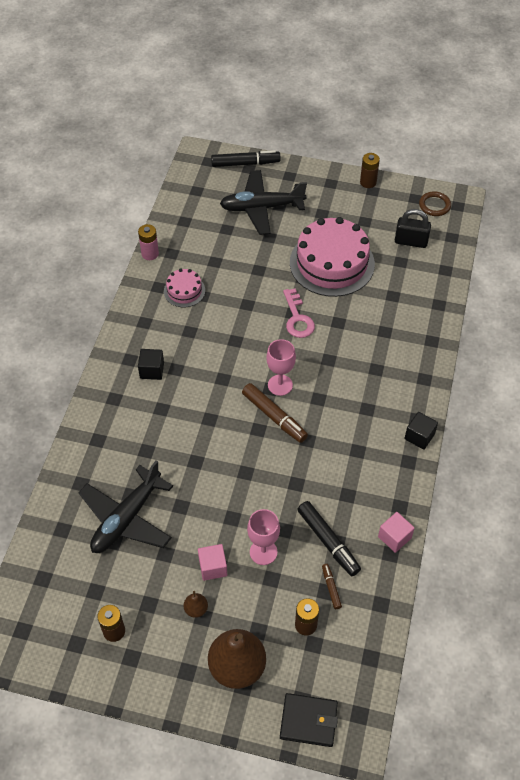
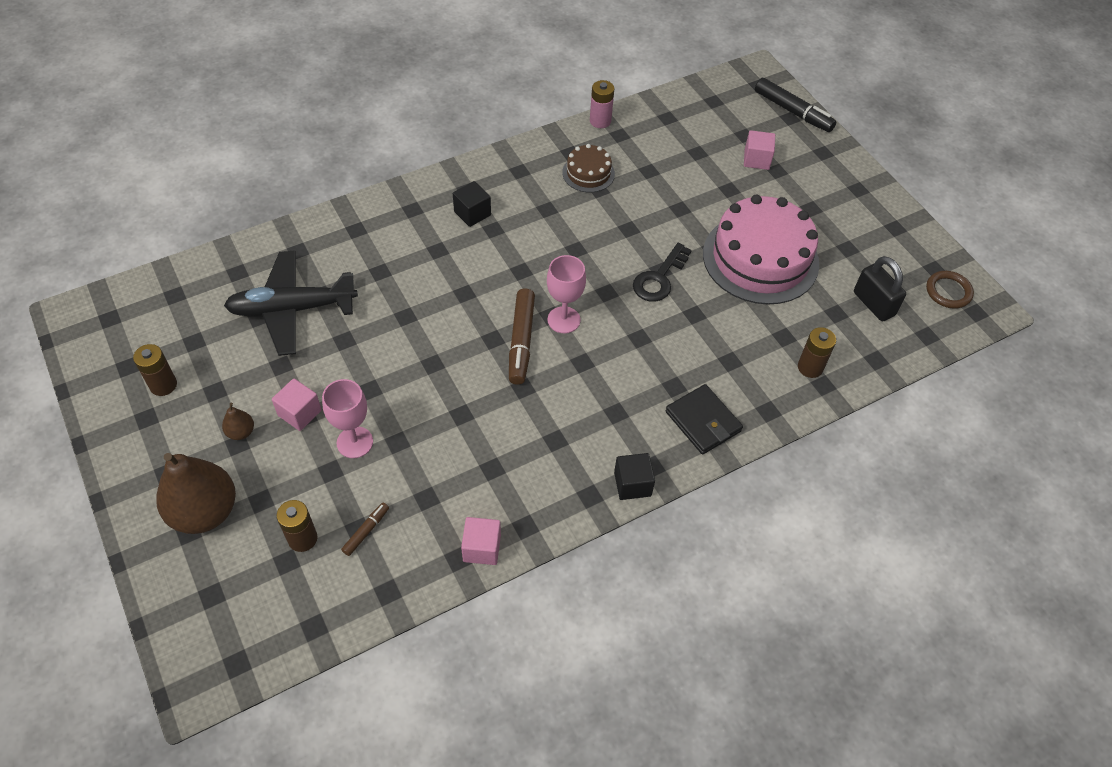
camera: 45 degrees right, 0 degrees up
pink cake [164,269,205,307] -> brown cake [562,144,615,193]
black plane [220,170,307,235] -> pink cube [744,130,775,170]
black wallet [280,693,338,747] -> black wallet moved to [666,384,743,454]
pink key [283,289,315,338] -> black key [633,243,692,302]
black marker [297,501,361,576] -> none
brown battery [360,153,380,188] -> brown battery moved to [798,327,836,378]

